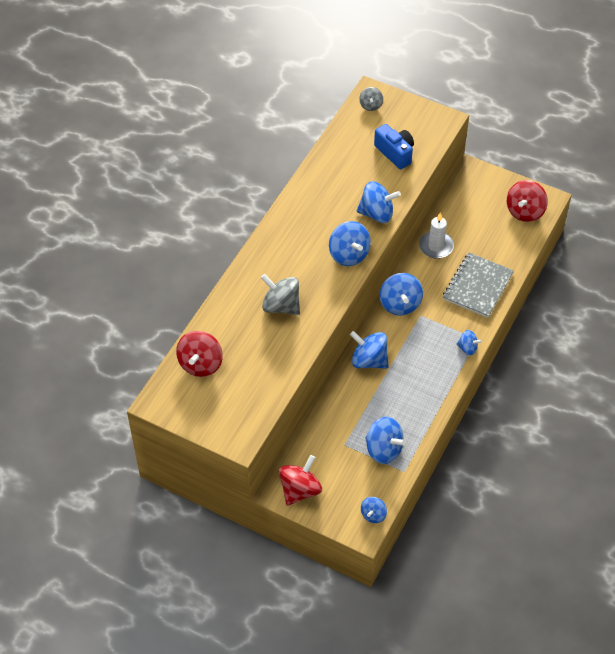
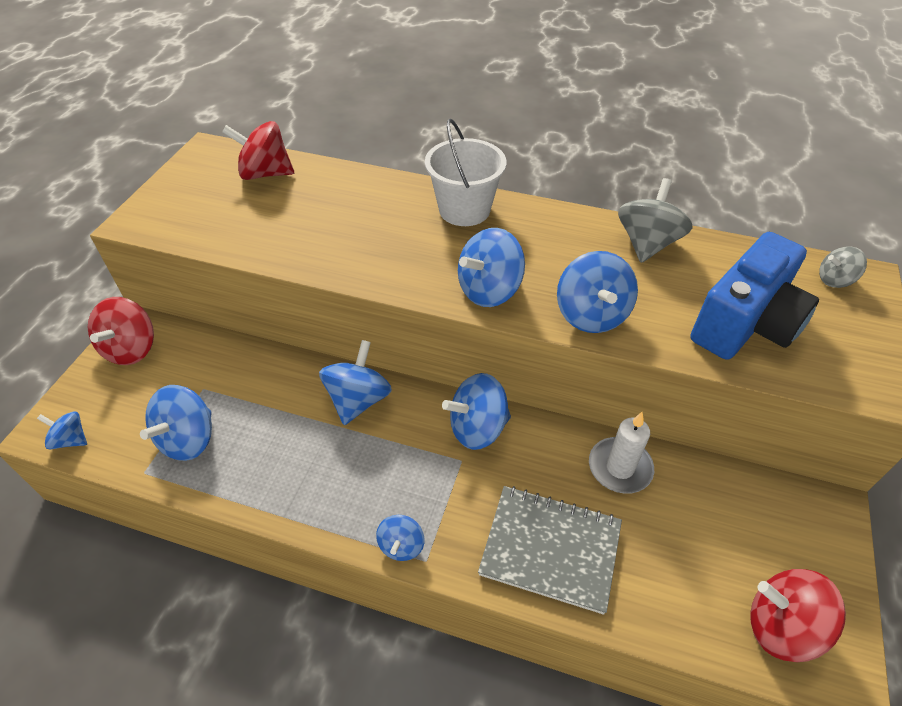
camera: 80 degrees right, 5 degrees down
grey spinning top [261,274,300,315] -> grey spinning top moved to [618,178,692,263]
red spinning top [279,455,322,506] -> red spinning top turned 75 degrees clockwise [88,297,154,365]
blue camera [374,124,414,169] -> blue camera [690,232,819,360], size x1.52
none -> white bucket [425,119,506,226]

